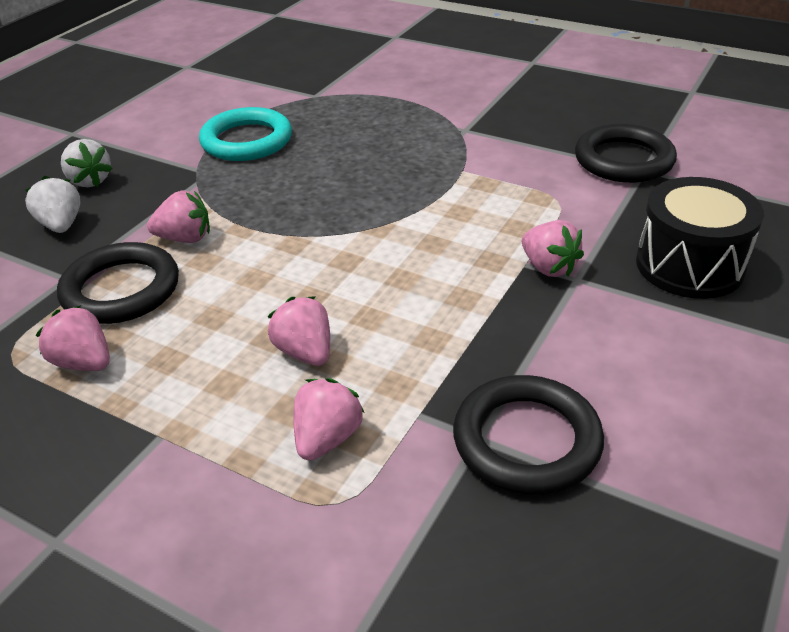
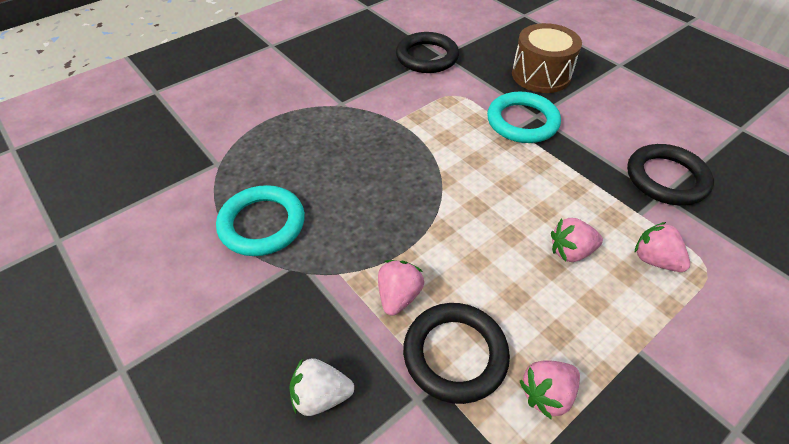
camera: 70 degrees left, 10 degrees up
white strawberry [61,139,112,187] -> none
pink strawberry [522,220,584,277] -> turquoise ring [487,92,561,143]
black drum [636,177,764,299] -> brown drum [512,23,582,93]

